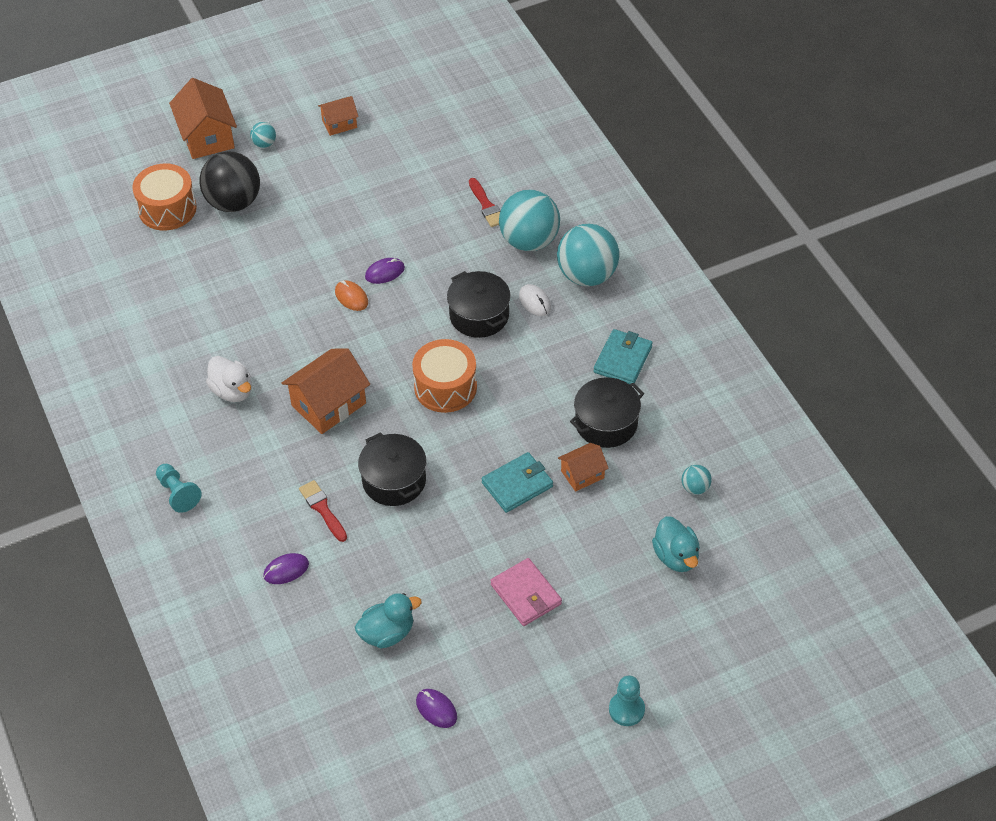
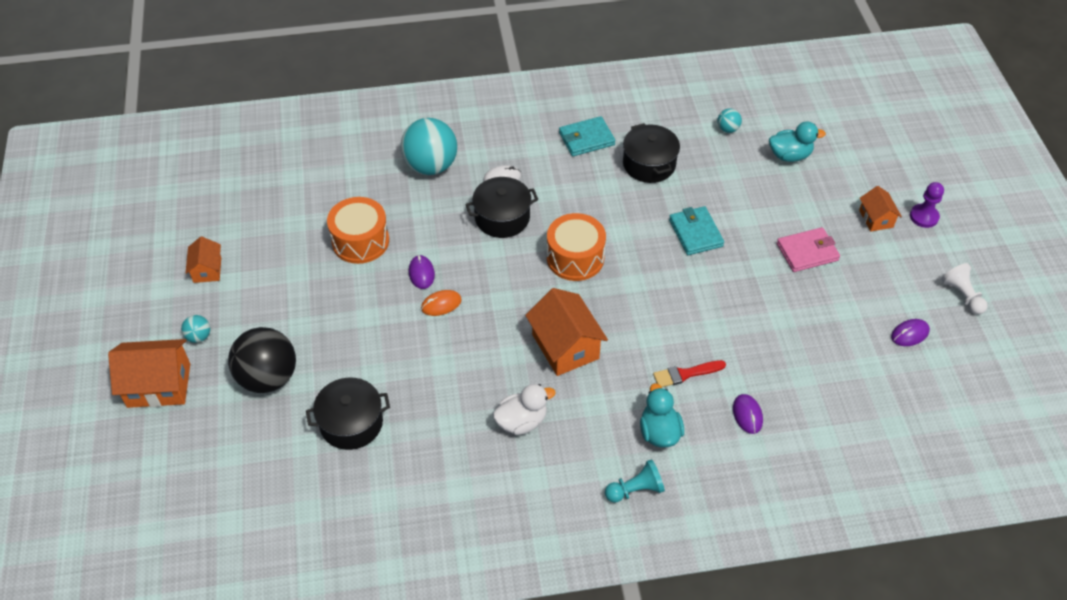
camera: 75 degrees left, 0 degrees up
orange drum [132,164,197,230] -> orange drum moved to [327,197,389,264]
turquoise duck [355,593,422,648] -> turquoise duck moved to [640,383,684,447]
black pot [358,432,426,506] -> black pot moved to [306,377,390,450]
red brush [469,178,501,227] -> none
turquoise ball [557,224,619,286] -> none
orange house [558,443,609,492] -> orange house moved to [859,186,902,232]
turquoise wallet [594,329,653,384] -> turquoise wallet turned 60 degrees counterclockwise [559,116,615,156]
turquoise pawn [609,676,645,726] -> purple pawn [910,182,944,228]
none -> white pawn [941,263,988,314]

